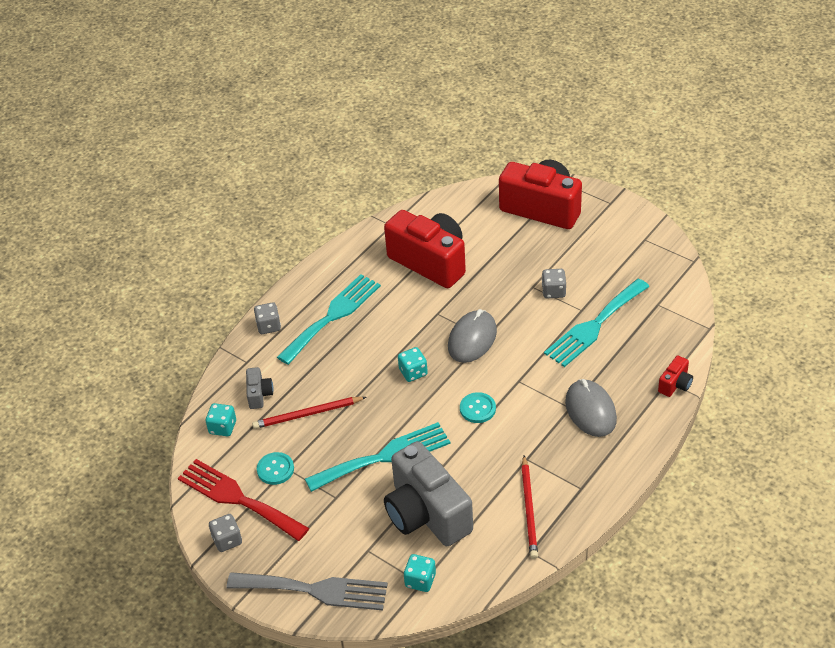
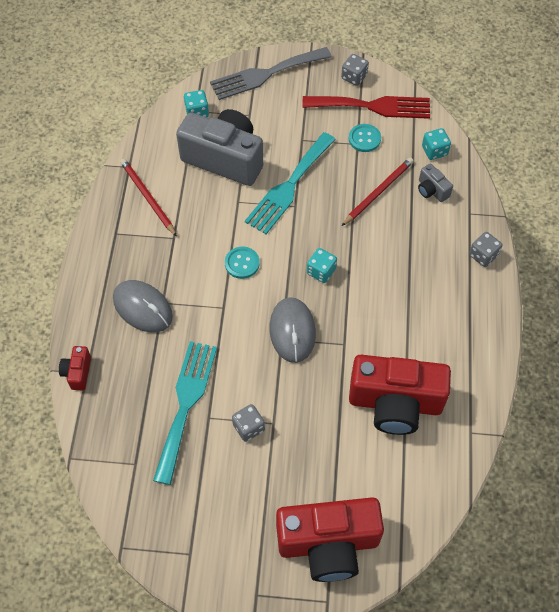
camera: 145 degrees right, 15 degrees up
turquoise fork [277,274,381,365] -> none

